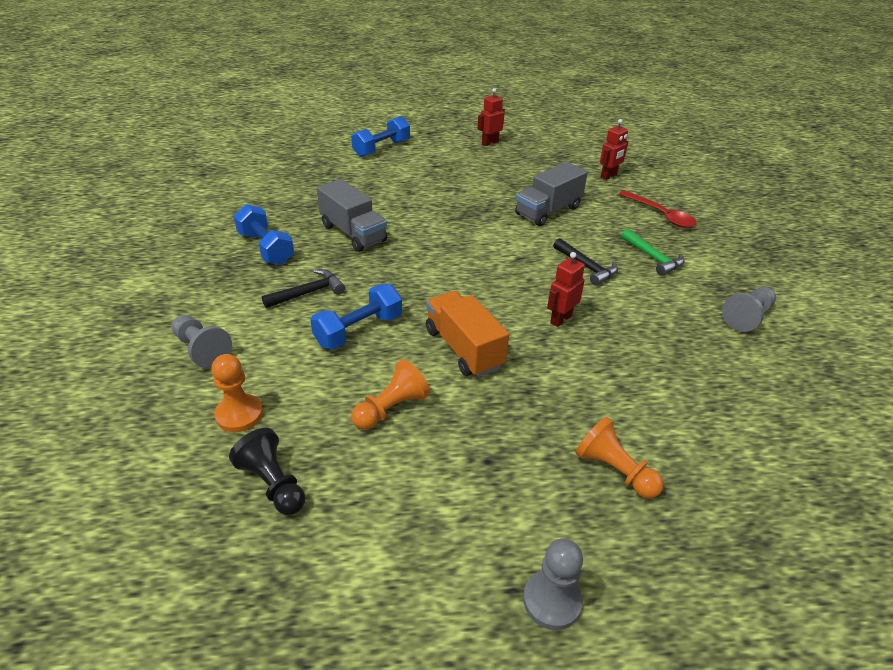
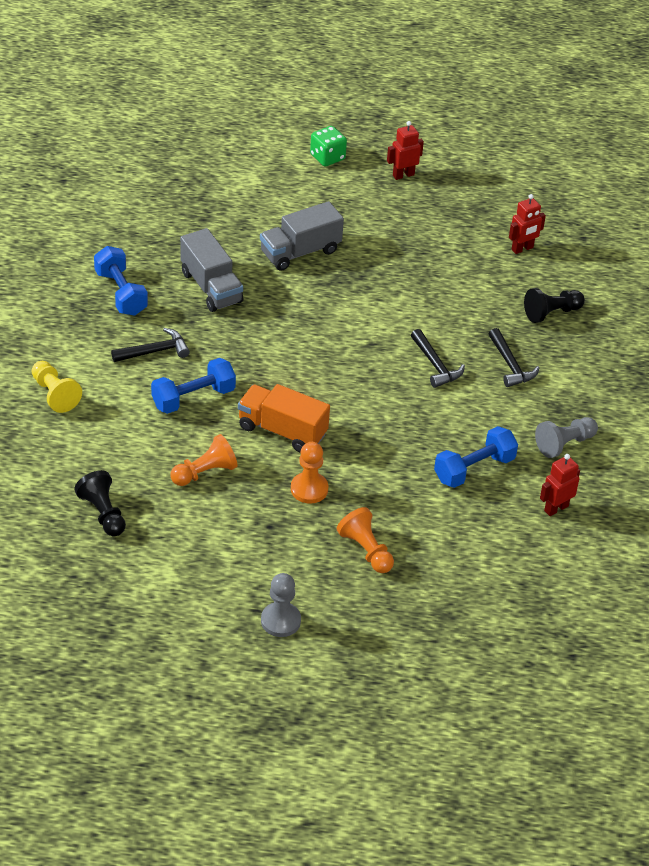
camera: 10 degrees right, 5 degrees up
grey pawn [172,315,232,368] -> yellow pawn [31,361,82,413]
orange pawn [211,354,263,432] -> orange pawn moved to [291,442,328,504]
blue dumbbell [351,116,410,157] -> blue dumbbell moved to [434,426,518,488]
orange truck [426,291,509,377] -> orange truck turned 45 degrees counterclockwise [238,384,330,453]
grey truck [515,162,588,226] -> grey truck moved to [260,201,344,271]
red robot [547,252,585,327] -> red robot moved to [540,454,580,516]
red spoon [619,190,697,228] -> black pawn [524,288,585,323]
green hammer [621,229,685,276] -> black hammer [489,328,539,387]
none -> green dice [310,126,347,166]

